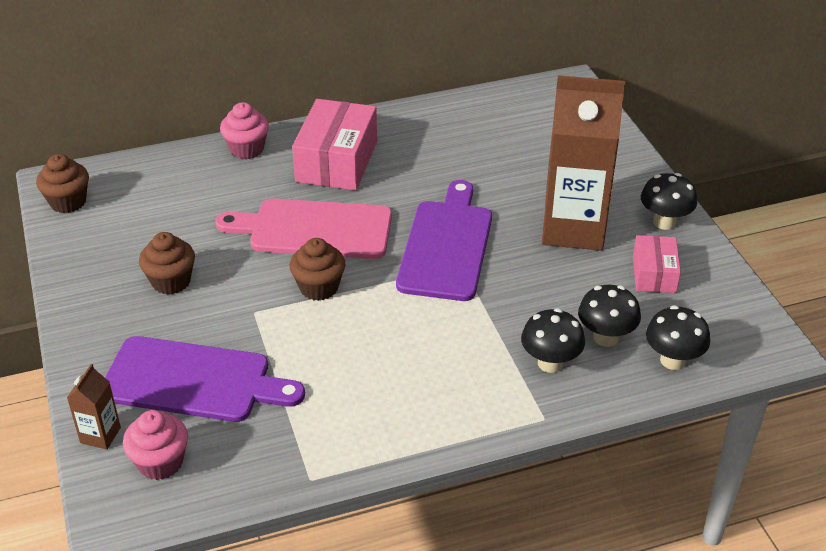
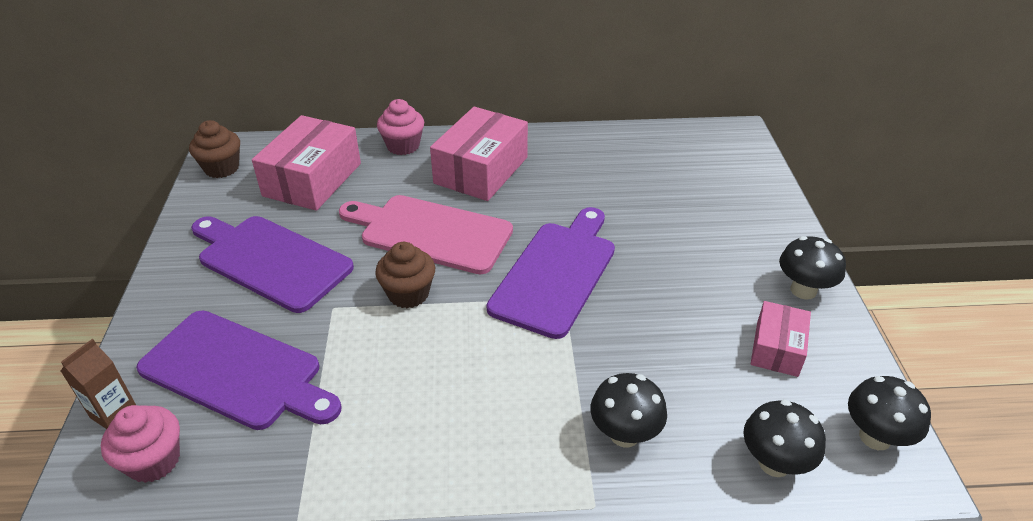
camera: 15 degrees right, 0 degrees up
brown cupcake [139,232,195,295] -> purple cutting board [191,216,354,313]
brown carton [542,75,625,251] -> none
black mushroom [578,285,641,347] -> black mushroom moved to [848,376,931,450]
none -> pink box [252,115,361,211]

